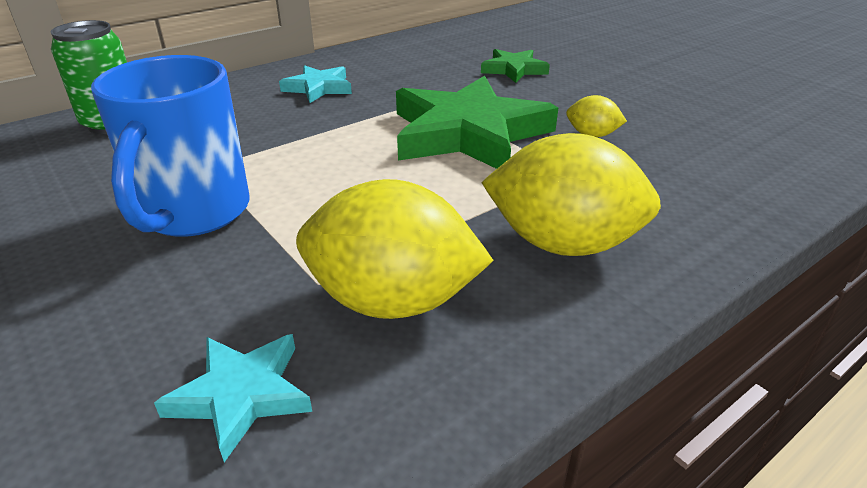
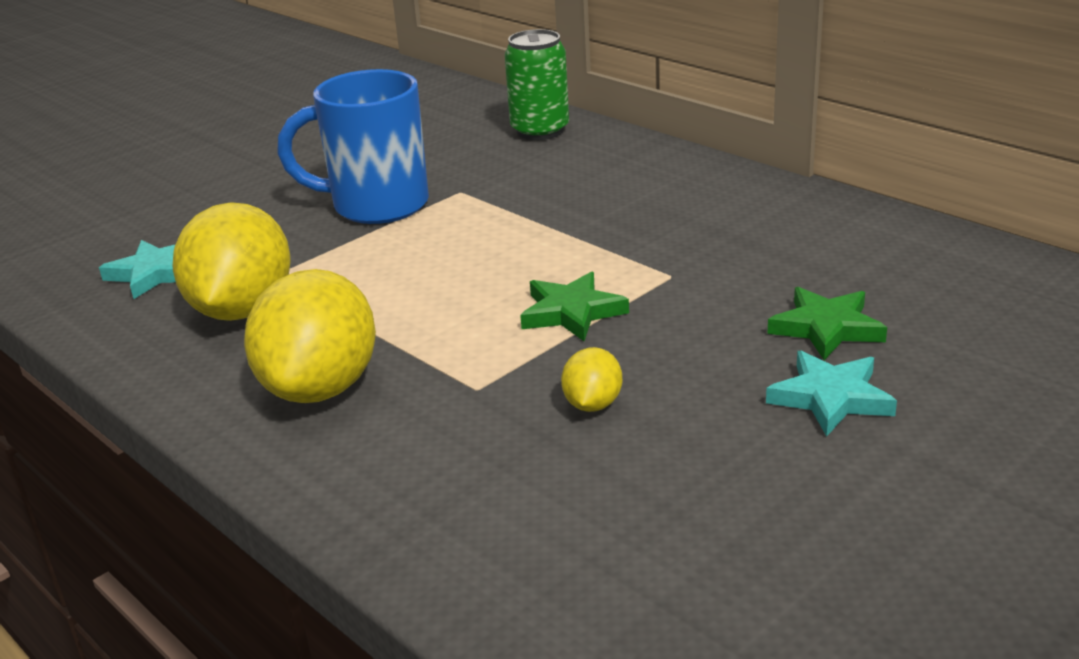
camera: 85 degrees right, 5 degrees down
turquoise star [279,65,352,103] -> turquoise star moved to [766,350,897,437]
green star [396,76,558,169] -> green star [520,271,629,341], size x0.49

